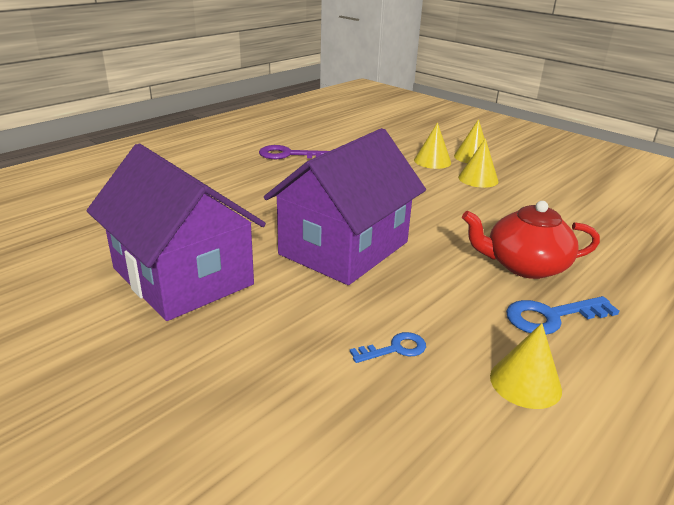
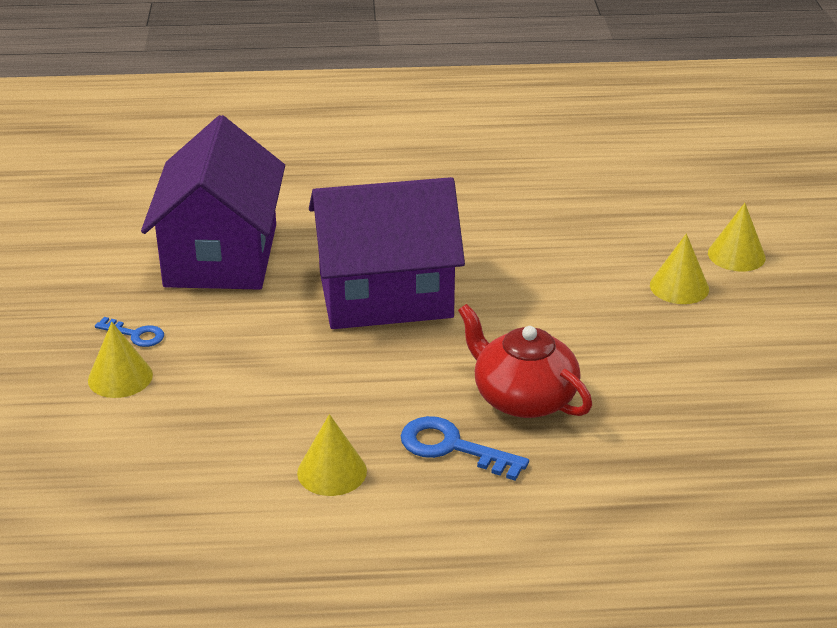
camera: 45 degrees right, 5 degrees up
purple key [259,145,329,159] -> none
blue key [350,332,426,363] -> blue key moved to [95,317,164,347]
yellow cone [414,122,451,169] -> yellow cone moved to [88,322,153,398]

